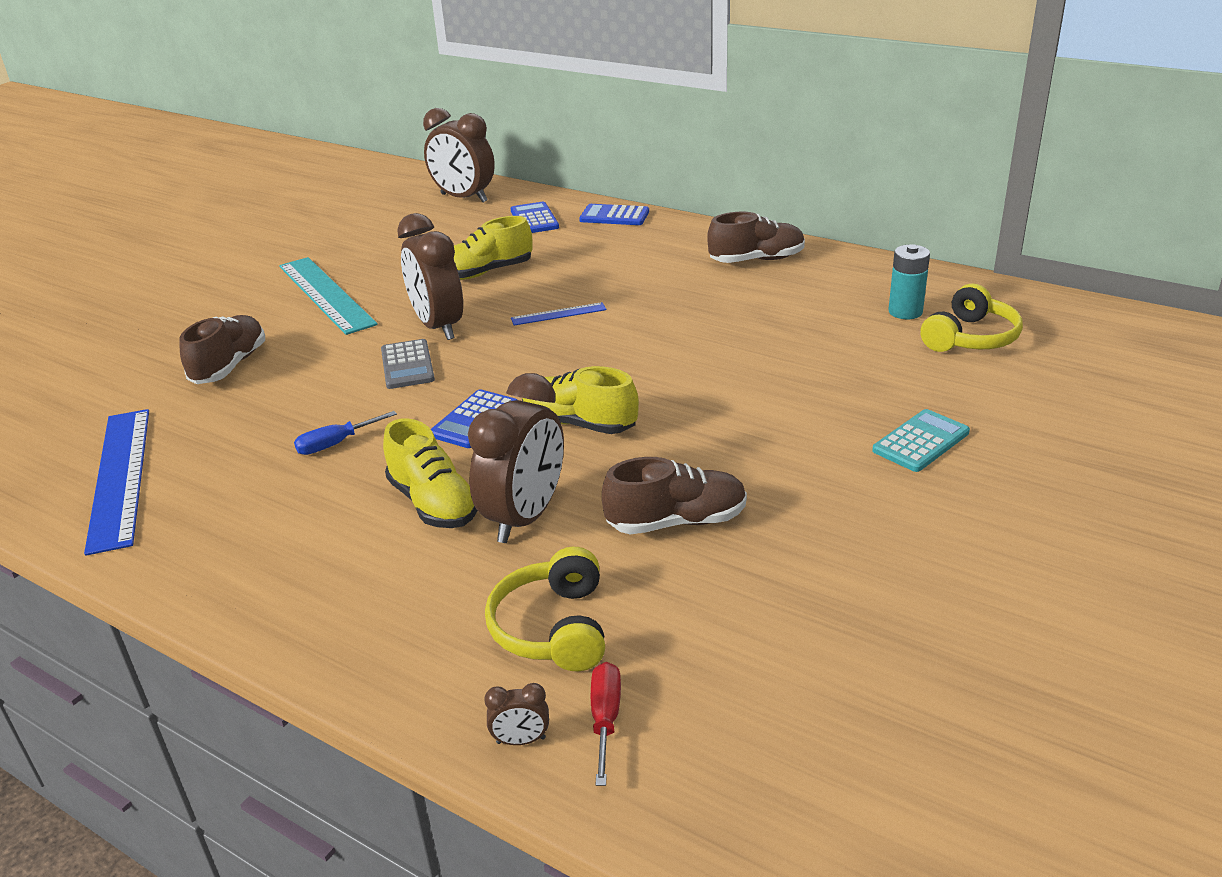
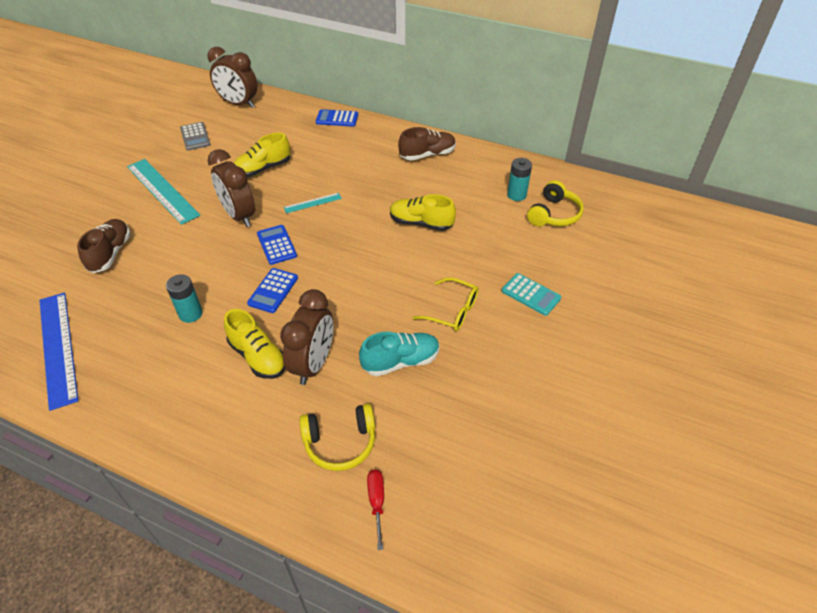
camera: 10 degrees left, 15 degrees up
blue screwdriver [294,411,397,455] -> turquoise battery [166,274,203,323]
grey calculator [381,339,435,389] -> grey calculator moved to [180,122,211,151]
brown clock [484,683,549,745] -> none
yellow headphones [485,547,605,671] -> yellow headphones turned 90 degrees counterclockwise [299,404,375,471]
blue calculator [511,202,559,233] -> blue calculator moved to [257,225,297,265]
blue ruler [511,302,607,326] -> turquoise ruler [284,193,342,213]
yellow shoe [522,366,639,434] -> yellow shoe moved to [390,194,456,231]
brown shoe [602,457,747,534] -> turquoise shoe [359,332,439,376]
turquoise calculator [872,409,970,472] -> turquoise calculator turned 90 degrees clockwise [502,273,561,316]
none -> yellow glasses [412,277,479,331]

